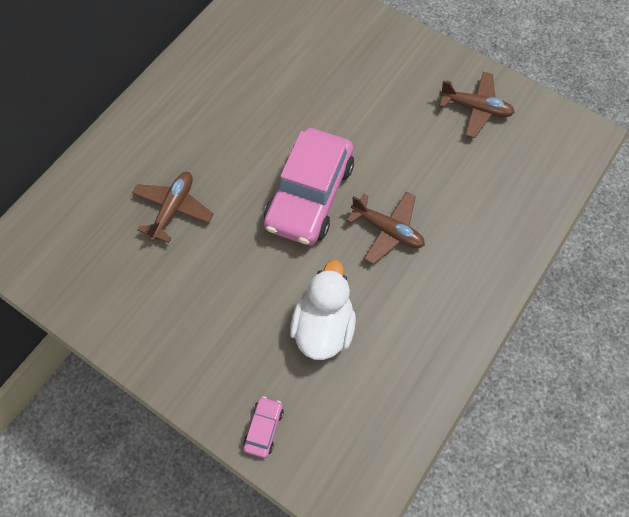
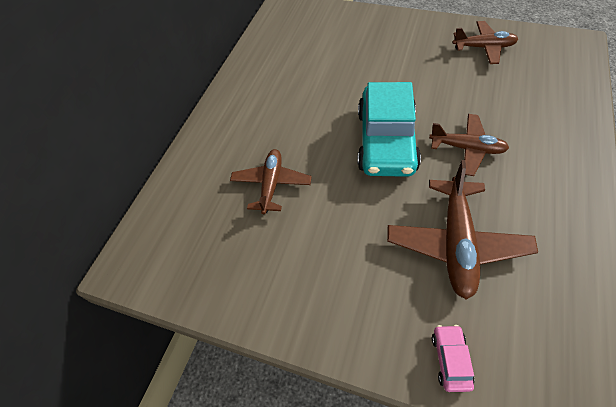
camera: 10 degrees left, 10 degrees down
pink car [264,128,354,245] -> turquoise car [357,82,421,177]
white duck [290,260,356,360] -> brown plane [387,160,538,300]

